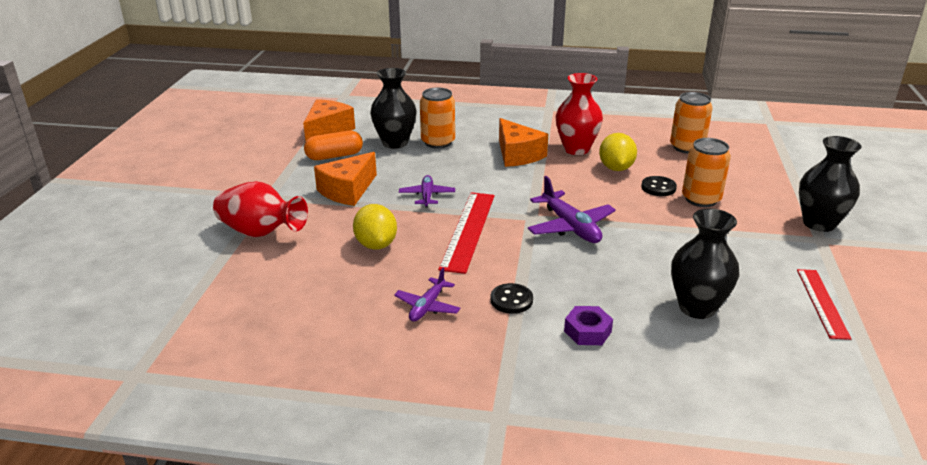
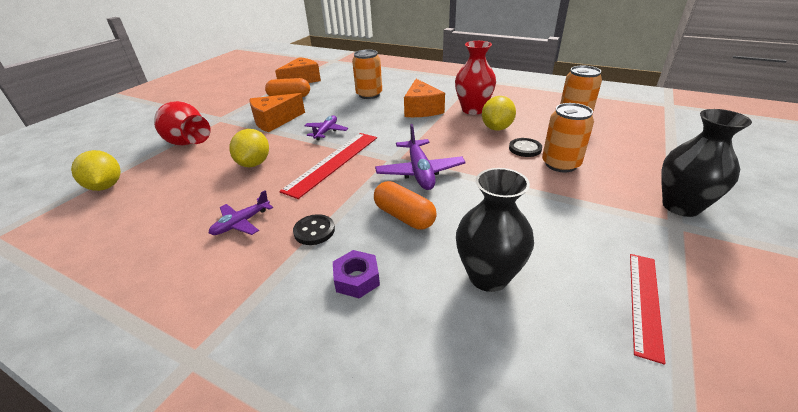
camera: 20 degrees right, 5 degrees up
black vase [370,68,417,149] -> none
none -> yellow lemon [71,150,121,191]
none -> orange capsule [374,181,437,230]

